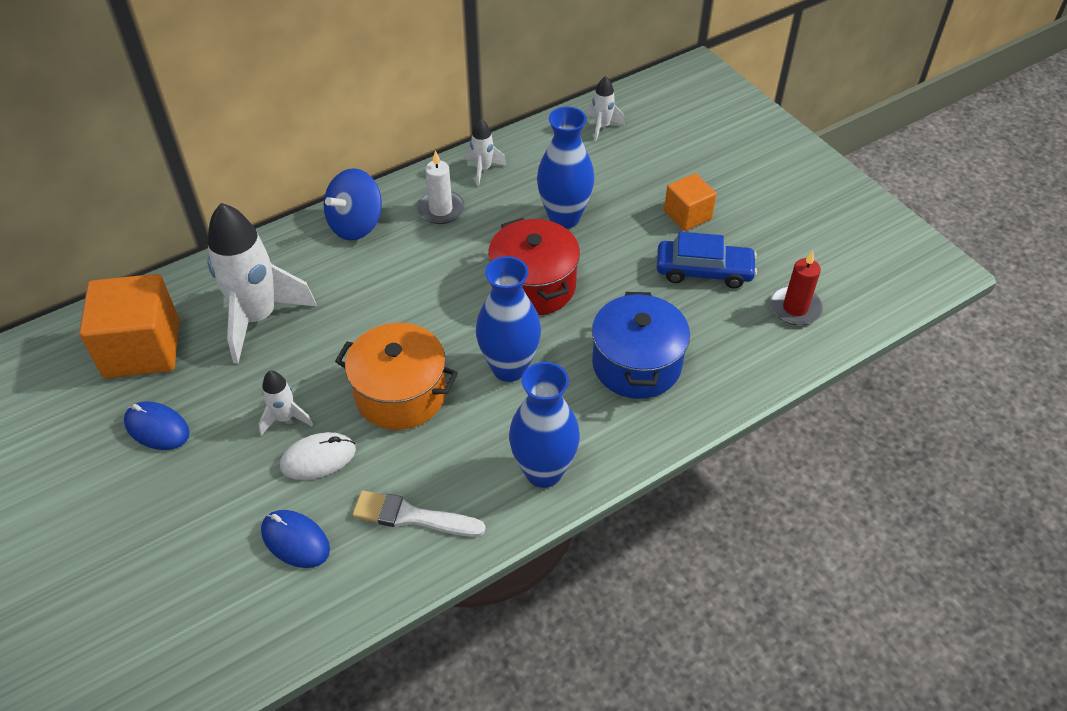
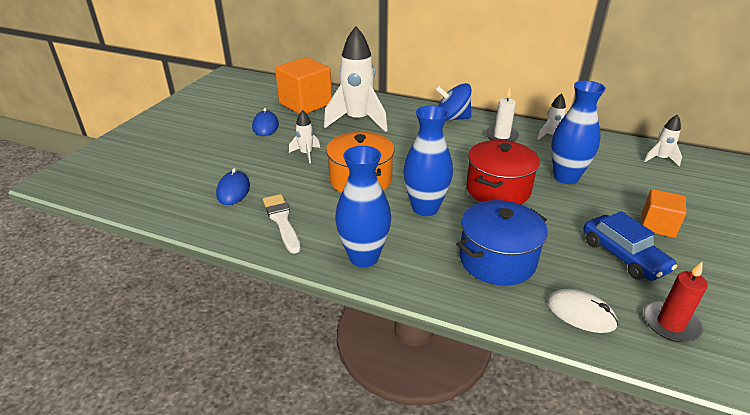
camera: 55 degrees right, 15 degrees down
white mouse [280,432,356,480] -> white mouse moved to [547,289,618,333]

